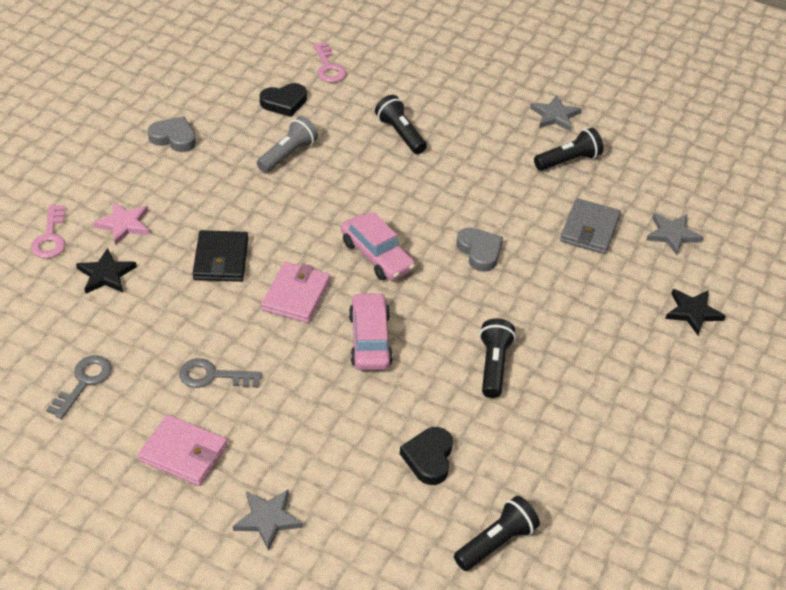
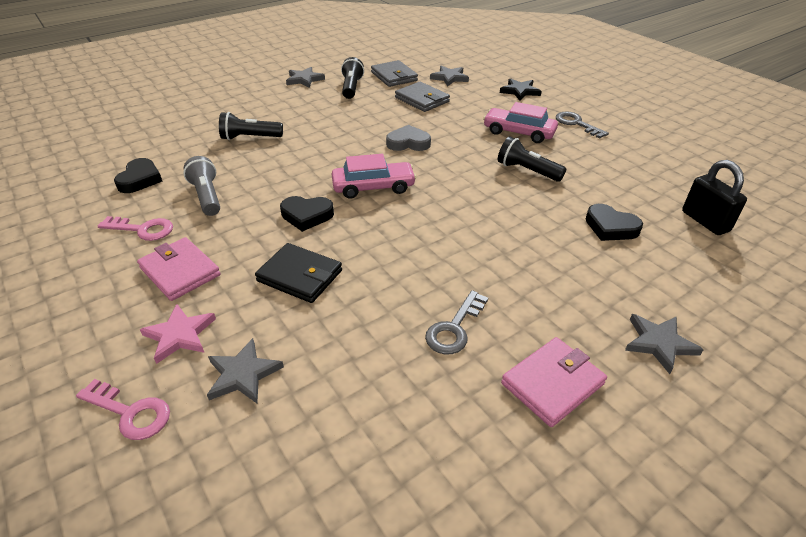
camera: 60 degrees left, 5 degrees down
grey key [46,355,112,419] -> grey key moved to [556,111,609,139]
black star [76,248,137,294] -> grey star [207,338,284,403]
grey heart [148,117,196,152] -> none
pink wallet [261,262,330,323] -> pink wallet moved to [137,237,221,301]
pink key [313,42,346,83] -> pink key moved to [97,216,173,241]
pink car [349,292,393,370] -> pink car moved to [483,102,558,143]
black flashlight [454,496,540,571] -> black padlock [682,160,747,235]
none -> black heart [280,196,334,232]
none -> grey wallet [371,60,418,87]

